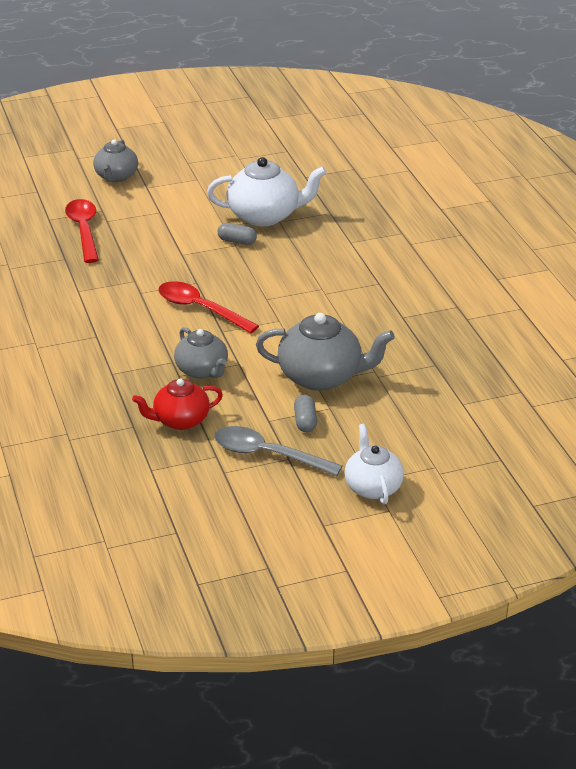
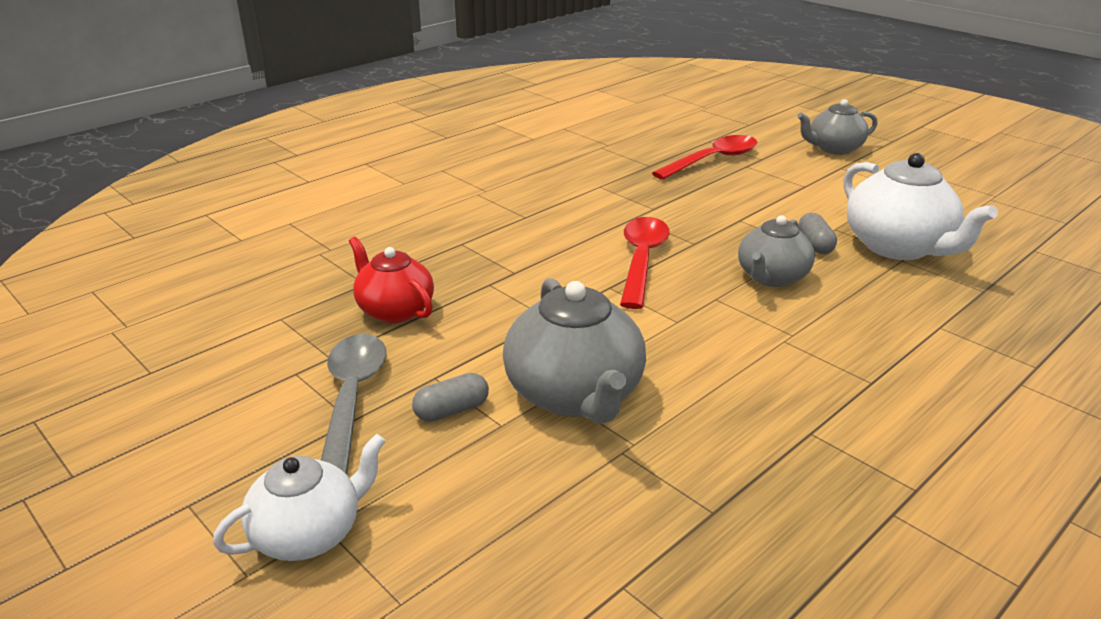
camera: 65 degrees right, 5 degrees down
grey teapot [174,327,228,379] -> grey teapot moved to [738,215,815,287]

